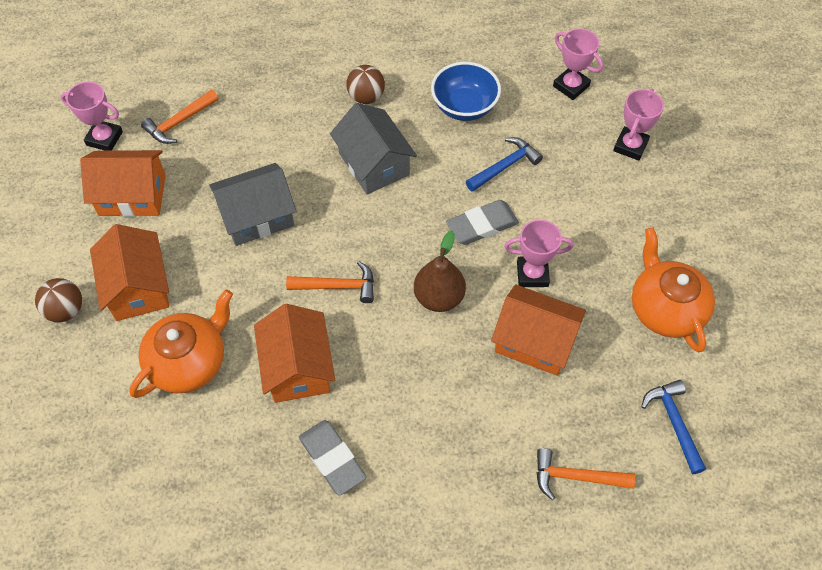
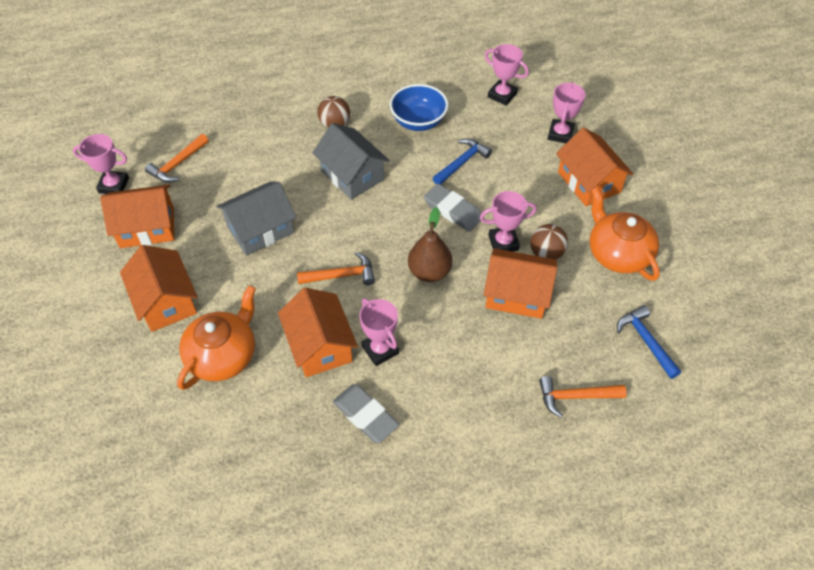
camera: 10 degrees left, 5 degrees down
brown ball [35,278,82,322] -> brown ball moved to [531,224,568,259]
grey eraser [446,200,519,245] -> grey eraser turned 75 degrees clockwise [424,184,481,232]
none -> pink trophy [359,298,399,366]
none -> orange house [556,127,634,207]

